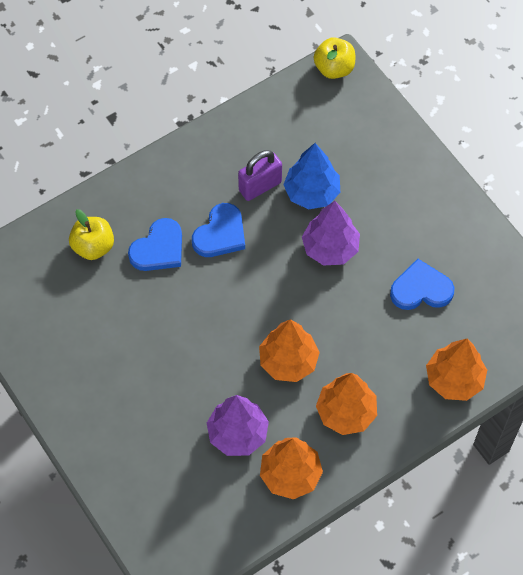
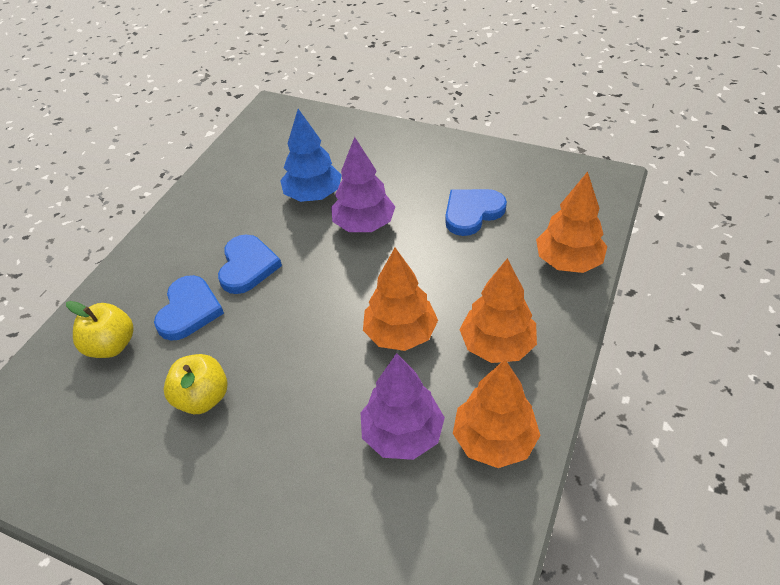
camera: 30 degrees left, 15 degrees down
purple padlock [238,150,282,201] -> none
yellow apple [314,37,355,79] -> yellow apple moved to [164,354,227,414]

